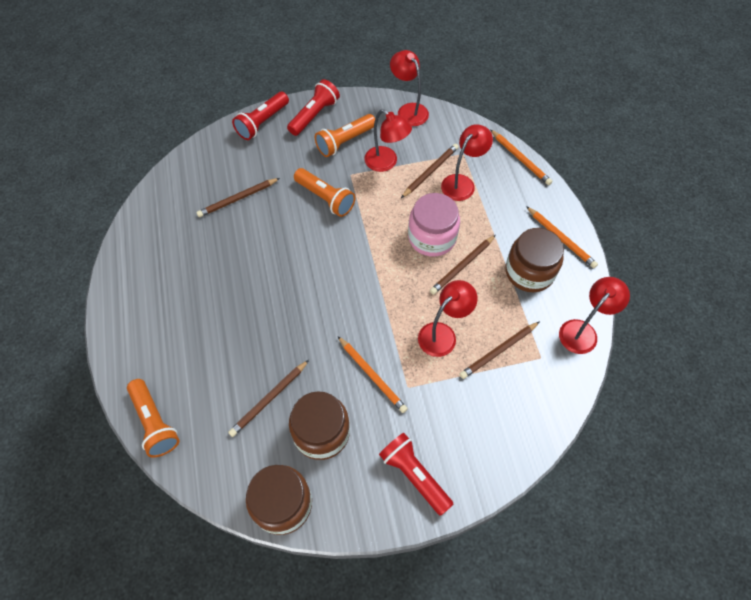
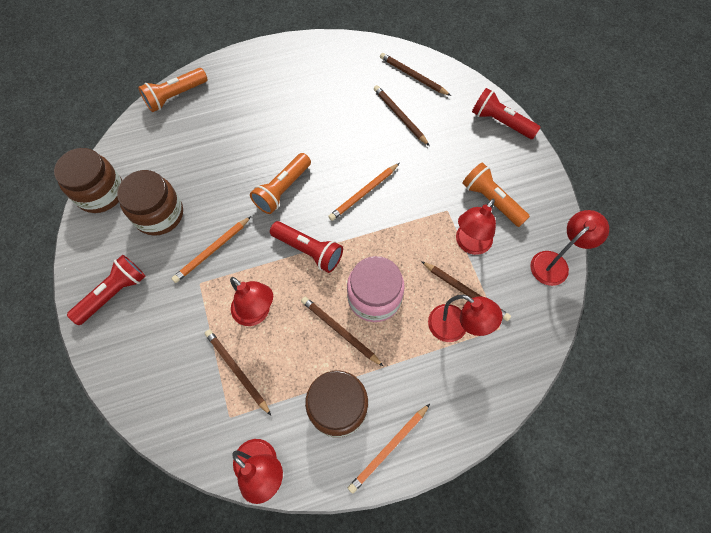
camera: 85 degrees right, 5 degrees up
brown pencil [228,360,309,437] -> brown pencil moved to [380,53,451,96]
red flashlight [287,79,340,136] -> red flashlight moved to [270,221,343,273]
orange flashlight [294,168,356,217] -> orange flashlight moved to [250,153,311,214]
orange pencil [490,129,552,185] -> orange pencil moved to [328,163,399,221]

